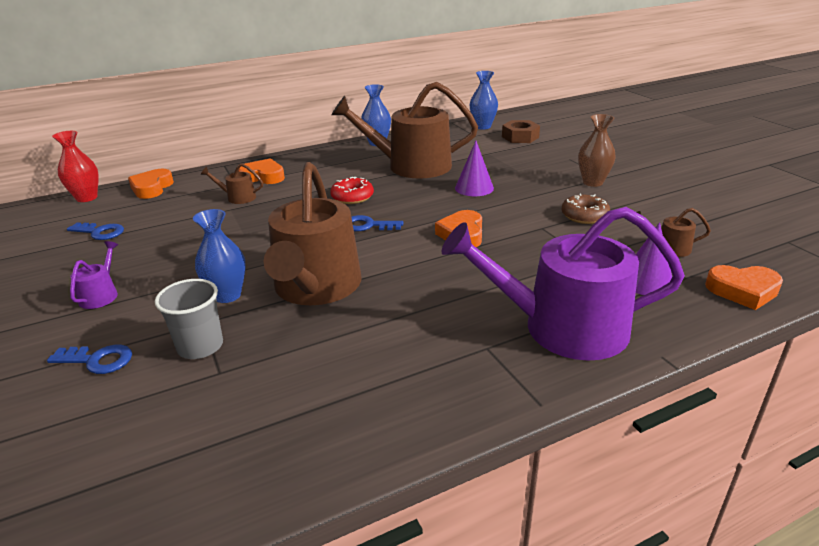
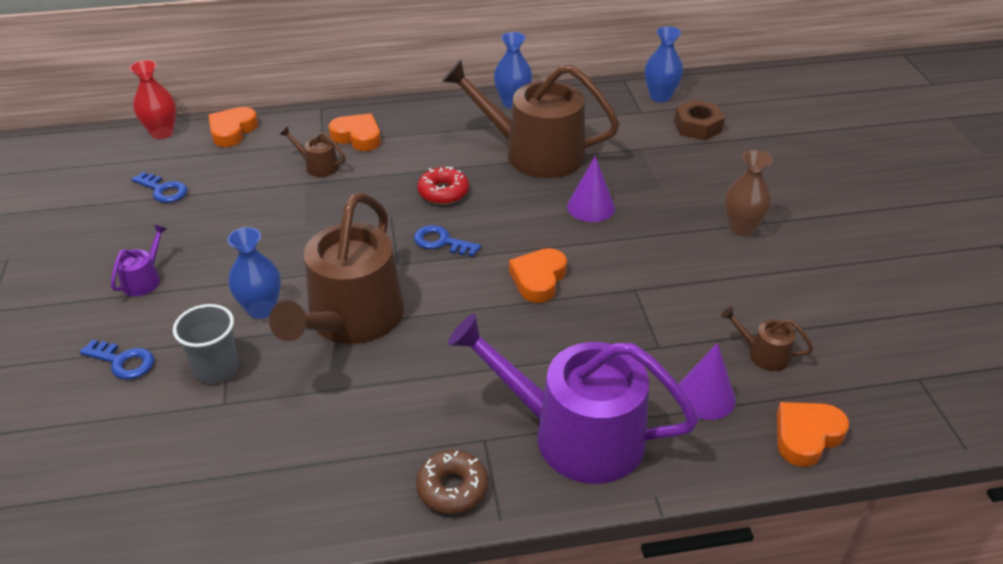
camera: 15 degrees right, 10 degrees up
brown donut [561,194,610,224] -> brown donut moved to [416,450,488,514]
orange heart [705,265,783,310] -> orange heart turned 120 degrees clockwise [777,402,849,467]

